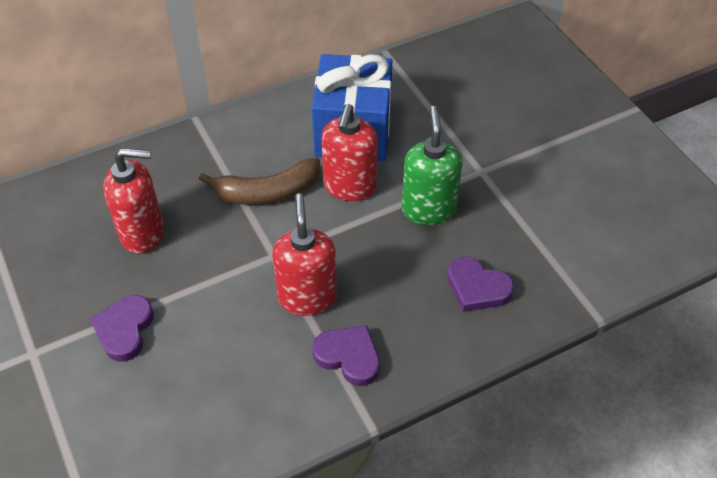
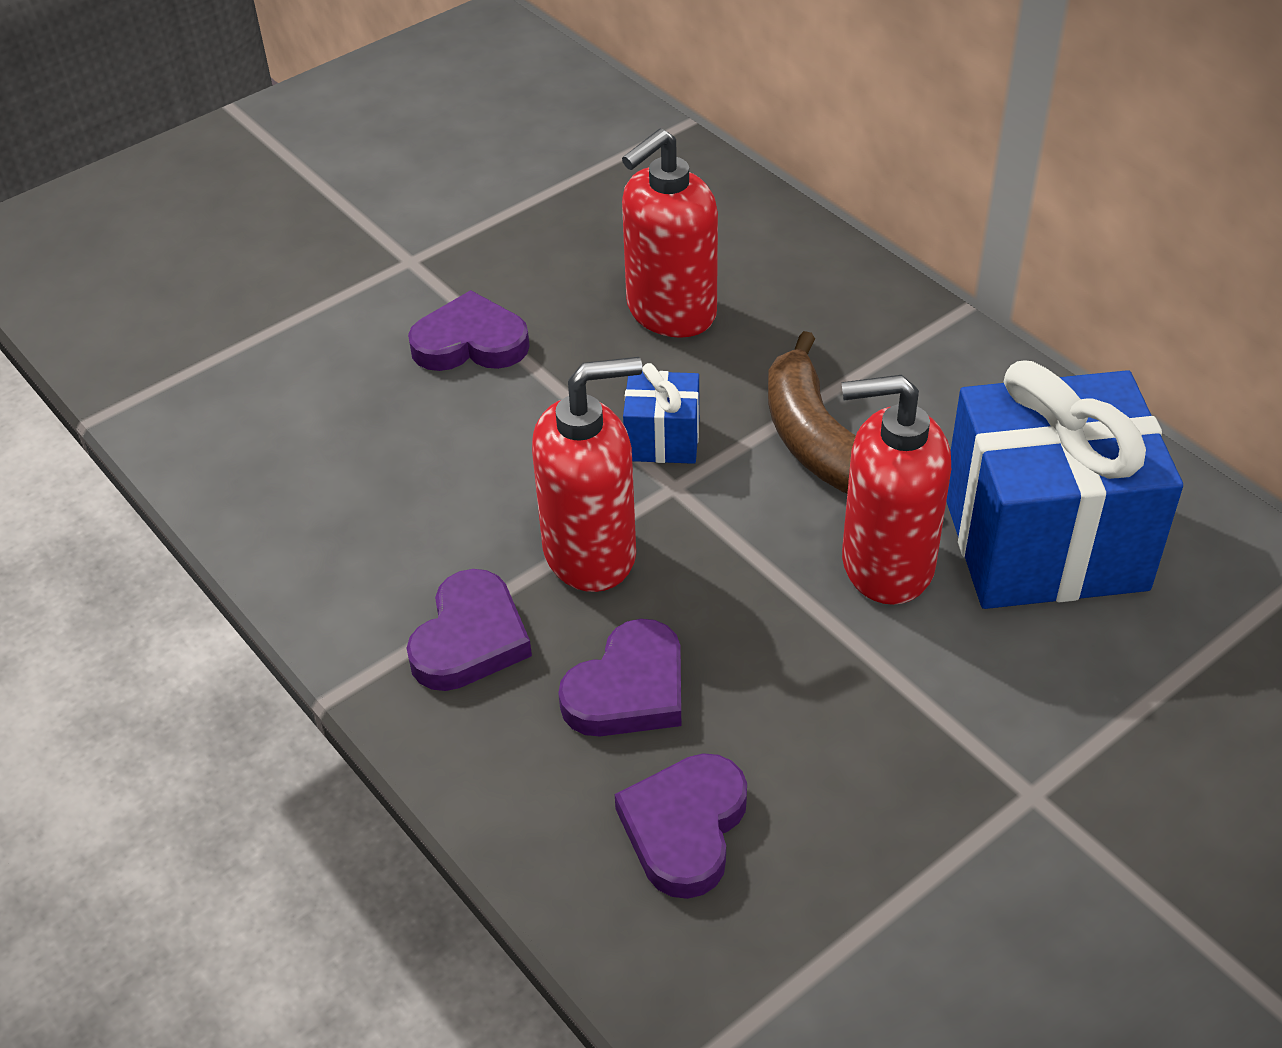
camera: 80 degrees right, 5 degrees down
red soap dispenser [103,148,164,254] -> red soap dispenser turned 60 degrees clockwise [622,128,718,338]
green soap dispenser [402,106,463,225] -> none
none -> purple heart [558,619,681,736]
none -> blue gift [623,363,699,464]

